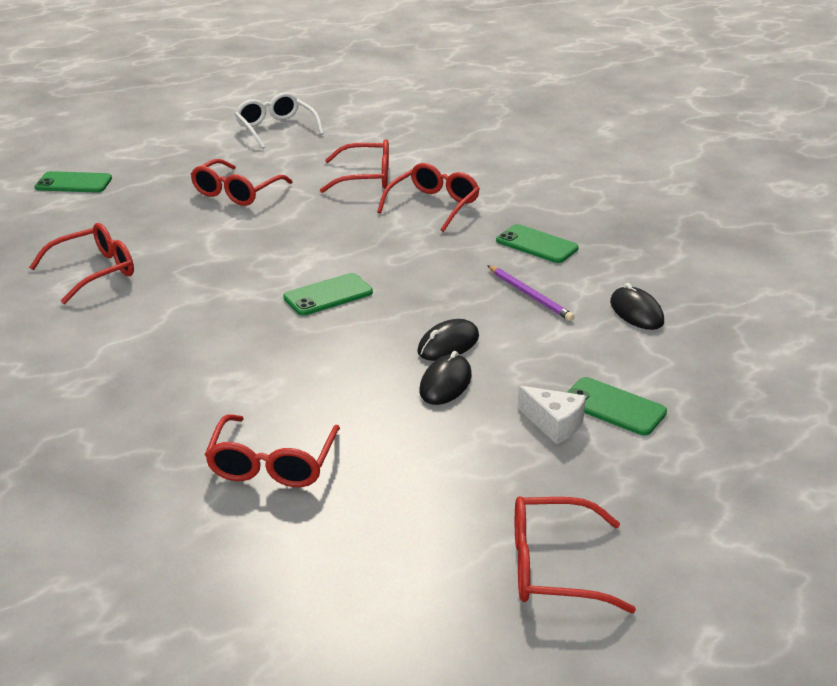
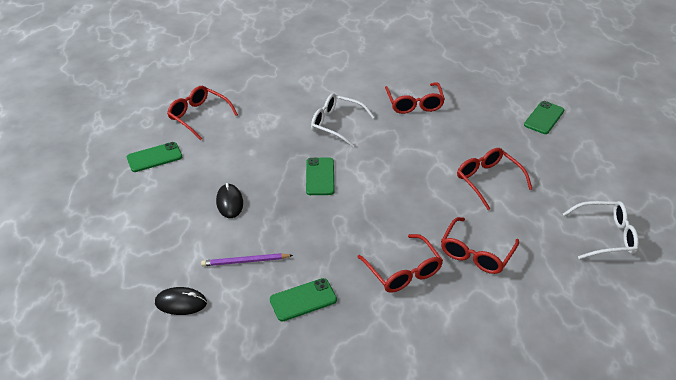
camera: 120 degrees right, 10 degrees up
black mouse [419,351,472,405] -> none
red glasses [515,496,636,613] -> none
white cheese [518,386,586,444] -> none
green phone [566,377,667,436] -> green phone moved to [127,142,182,172]
none -> white glasses [311,93,375,147]

